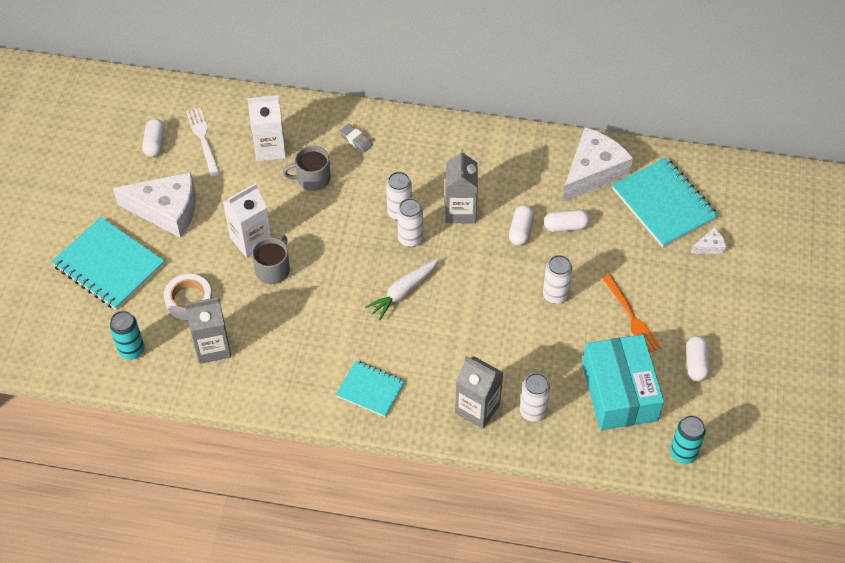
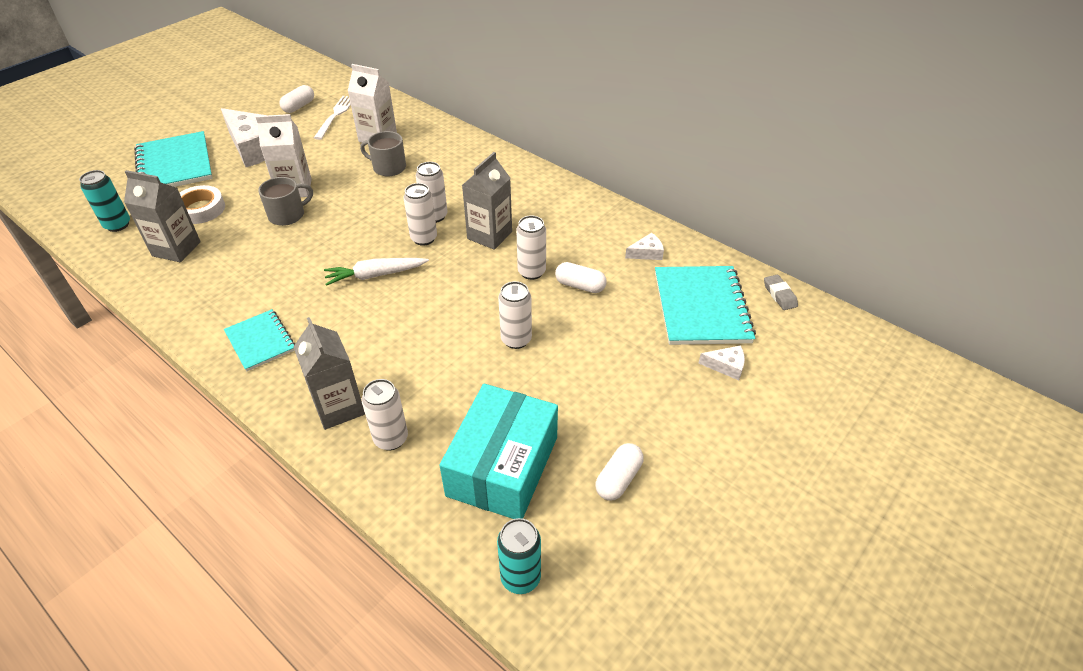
camera: 30 degrees right, 10 degrees down
grey eraser [340,124,373,153] -> grey eraser moved to [764,275,798,310]
white capsule [509,205,534,246] -> white can [516,215,546,280]
white cheese [563,127,633,202] -> white cheese [625,233,664,260], size x0.42
orange fork [602,274,661,353] -> none

